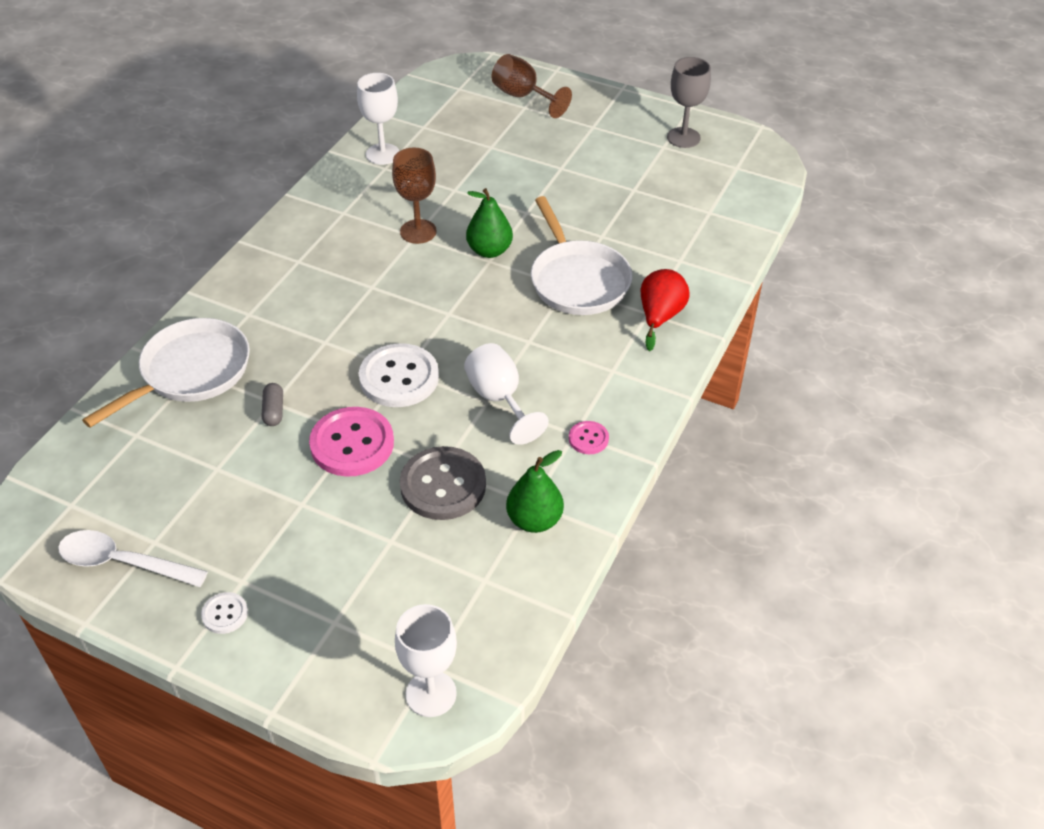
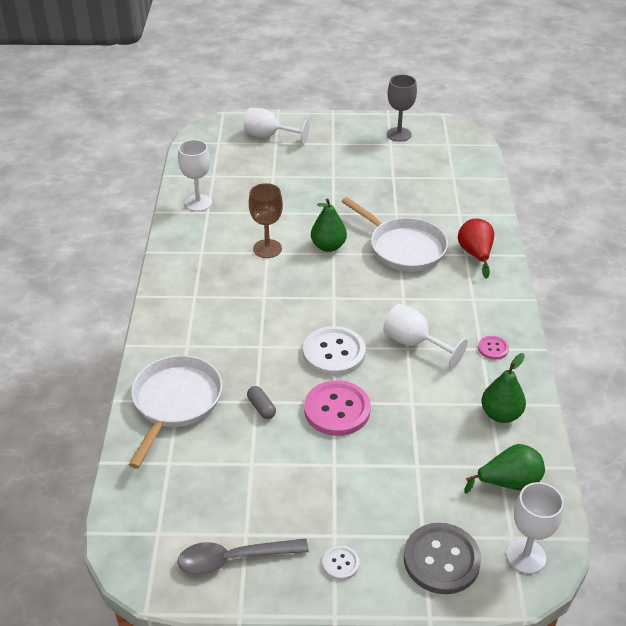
camera: 25 degrees left, 5 degrees down
white spoon [58,530,208,587] -> grey spoon [177,538,309,575]
grey button [400,446,486,520] -> grey button moved to [404,523,481,594]
brown goblet [492,54,572,118] -> white goblet [244,108,310,145]
none -> green pear [464,444,545,494]

